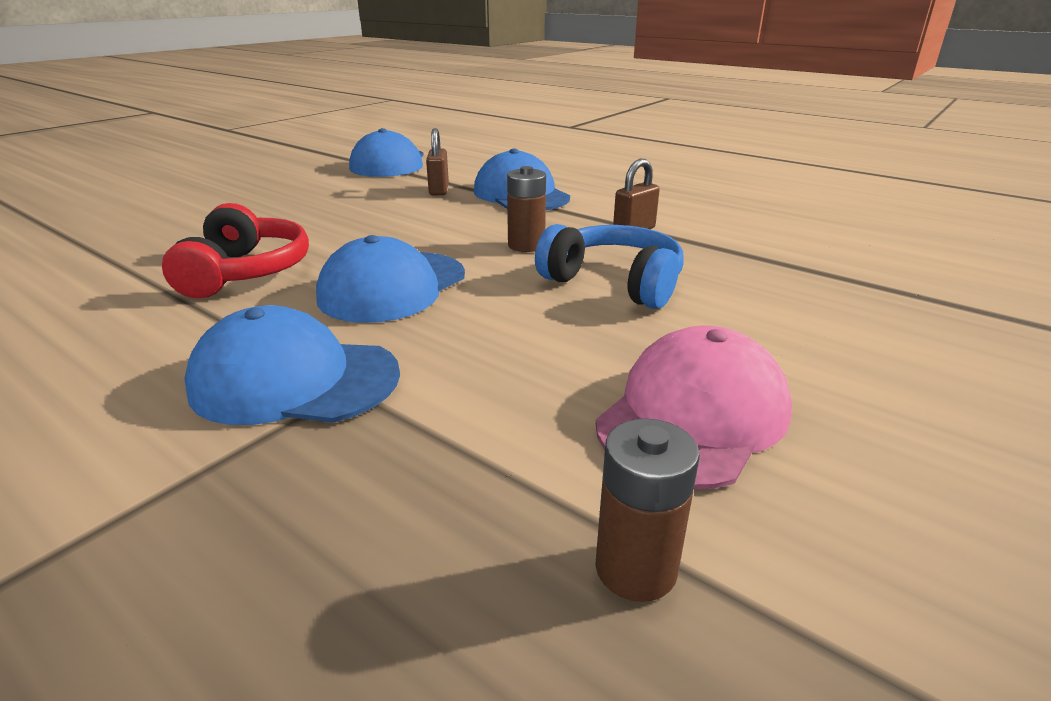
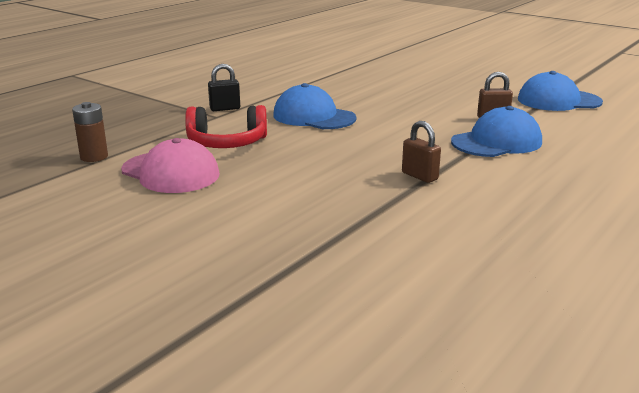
camera: 90 degrees right, 5 degrees down
red headphones [162,203,309,298] -> red headphones moved to [185,105,267,148]
blue cap [184,305,400,425] -> black padlock [208,64,240,111]
brown battery [507,166,546,252] -> none
blue headphones [535,224,683,309] -> none

